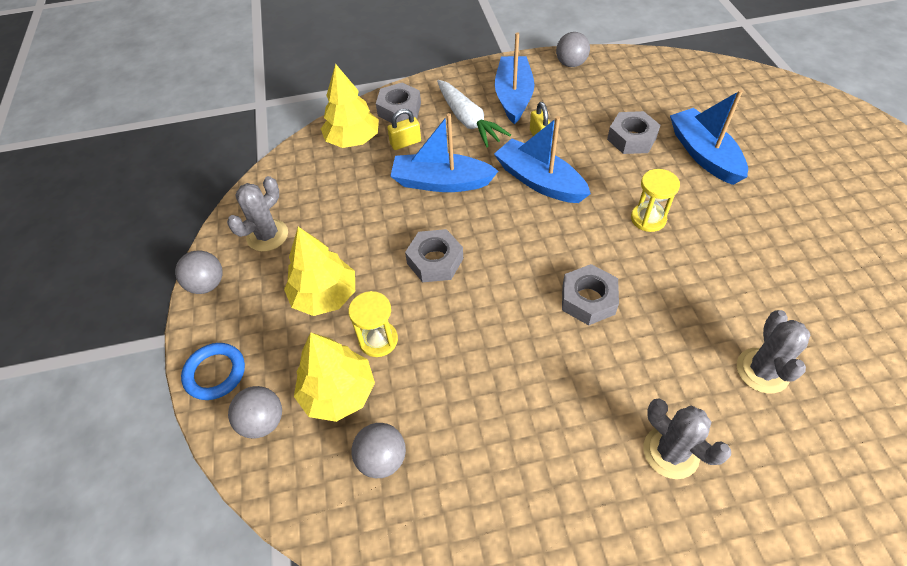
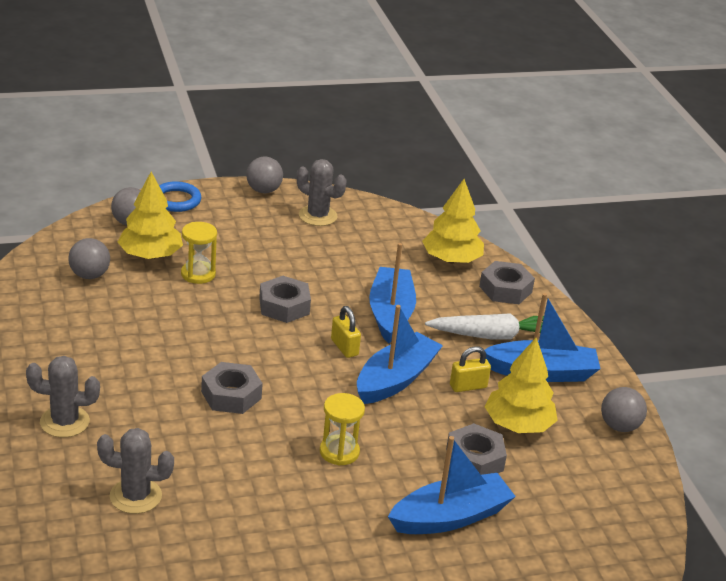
camera: 80 degrees right, 20 degrees down
yellow tree [284,227,355,316] -> yellow tree moved to [485,338,558,433]
yellow padlock [387,109,421,150] -> yellow padlock moved to [331,306,361,358]
white carrot [437,80,511,147] -> white carrot turned 150 degrees counterclockwise [425,314,544,340]
grey cactus [644,399,731,479] -> grey cactus turned 45 degrees clockwise [26,356,100,438]

